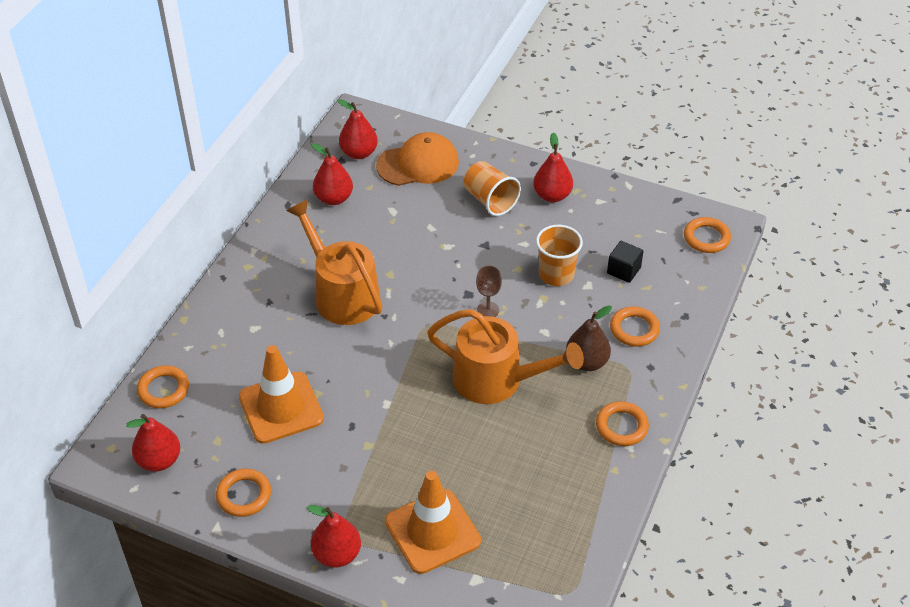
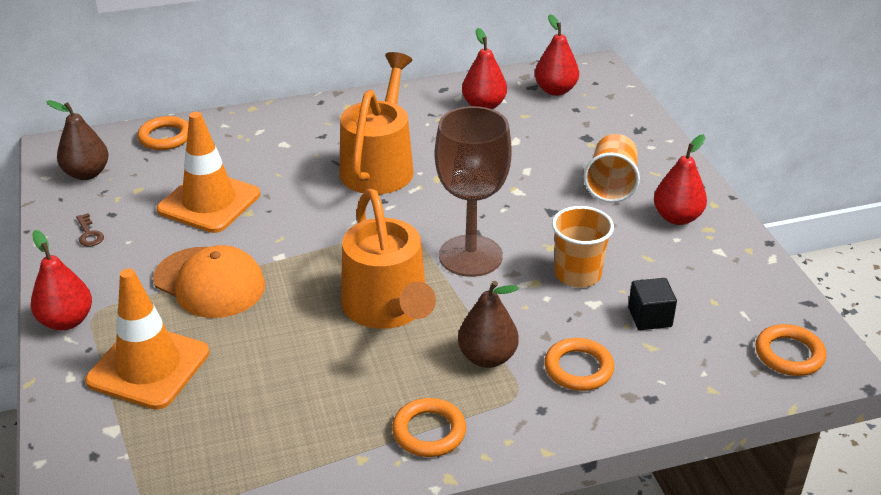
camera: 50 degrees right, 10 degrees down
red pear [126,414,180,472] -> brown pear [46,100,109,180]
orange ring [216,469,271,517] -> brown key [76,213,104,246]
orange cap [376,132,459,186] -> orange cap moved to [153,245,265,318]
brown goblet [476,265,502,317] -> brown goblet [435,106,512,277], size x2.28

